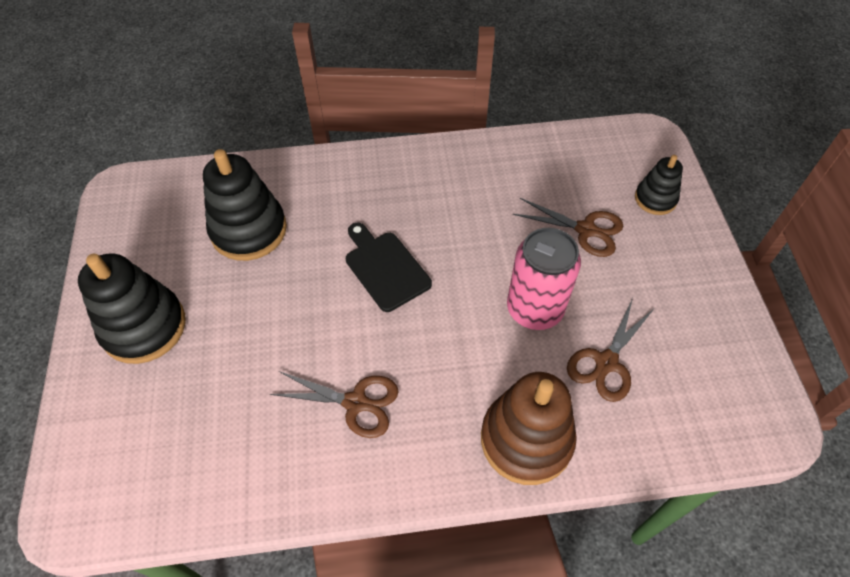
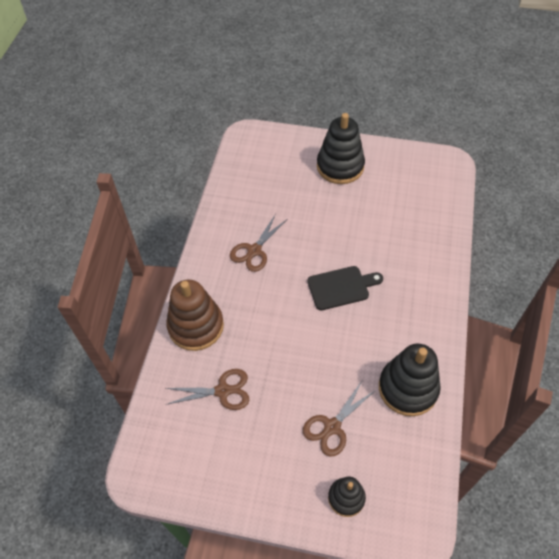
camera: 110 degrees right, 0 degrees up
black stacking toy [203,149,287,261] -> black stacking toy moved to [379,344,441,416]
pink can [507,228,581,330] -> none
brown scissors [567,298,654,402] -> brown scissors turned 120 degrees clockwise [165,369,249,410]

